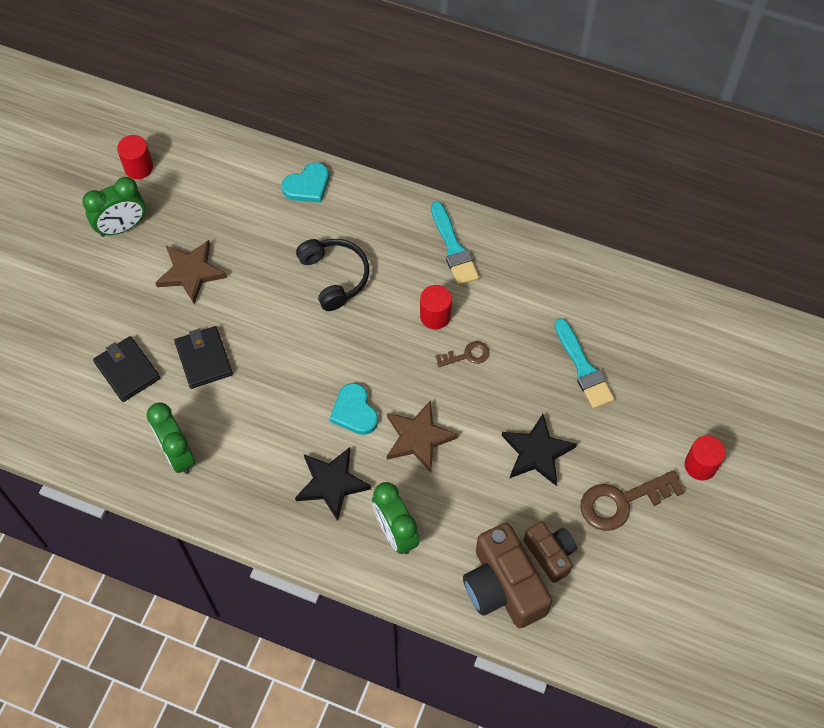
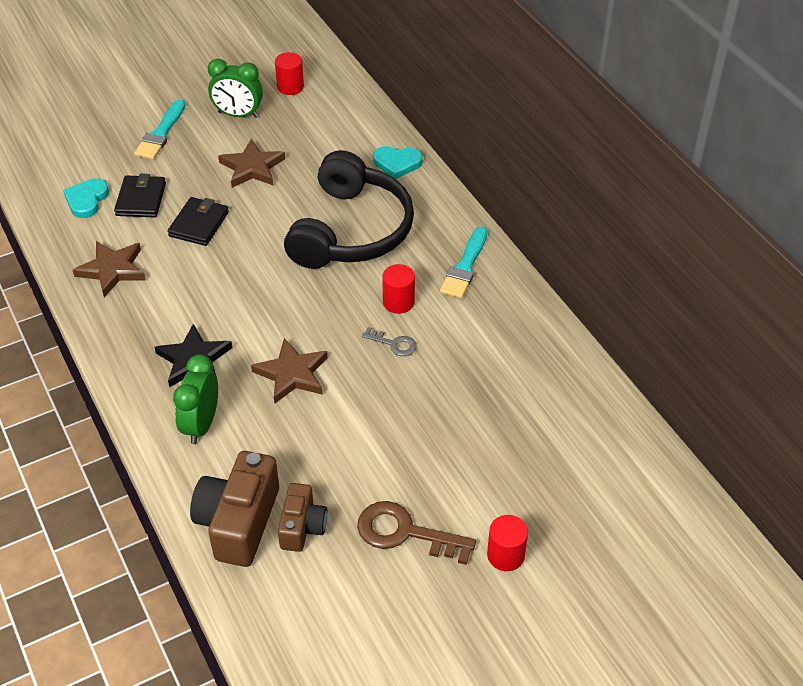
camera: 40 degrees right, 15 degrees down
green clock [147,402,195,474] -> brown star [73,241,146,297]
black headphones [296,239,369,311] -> black headphones [284,150,414,269], size x1.80
turquoise heart [330,383,378,435] -> turquoise heart moved to [63,178,109,218]
brown key [435,341,490,367] -> grey key [362,327,417,356]
black star [502,414,577,486] -> none
turquoise brush [554,318,614,409] -> turquoise brush moved to [134,100,185,159]

